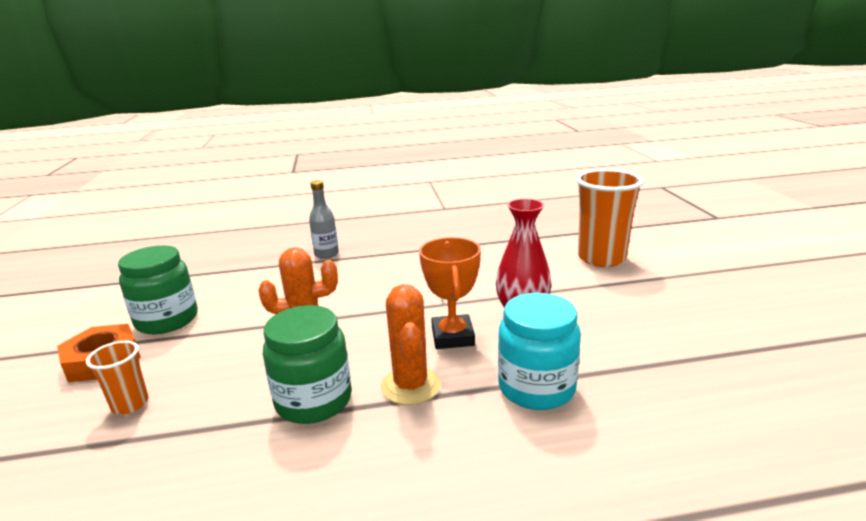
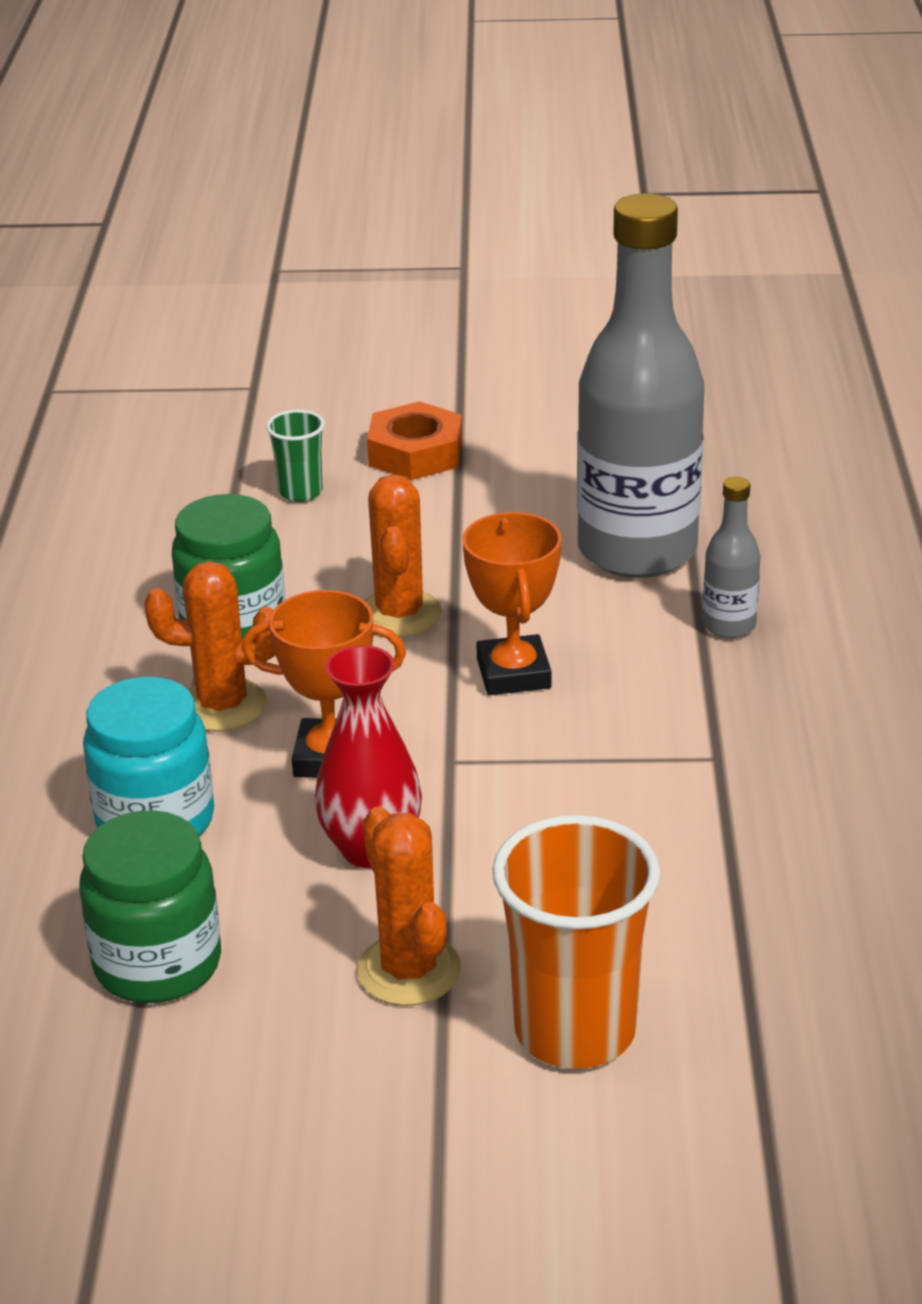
camera: 100 degrees right, 10 degrees up
orange cup [86,341,149,414] -> green cup [266,410,325,502]
green jar [118,245,198,334] -> green jar moved to [79,810,221,1003]
none -> orange cactus [357,807,461,1006]
none -> orange trophy [462,512,562,695]
none -> grey bottle [577,194,705,578]

